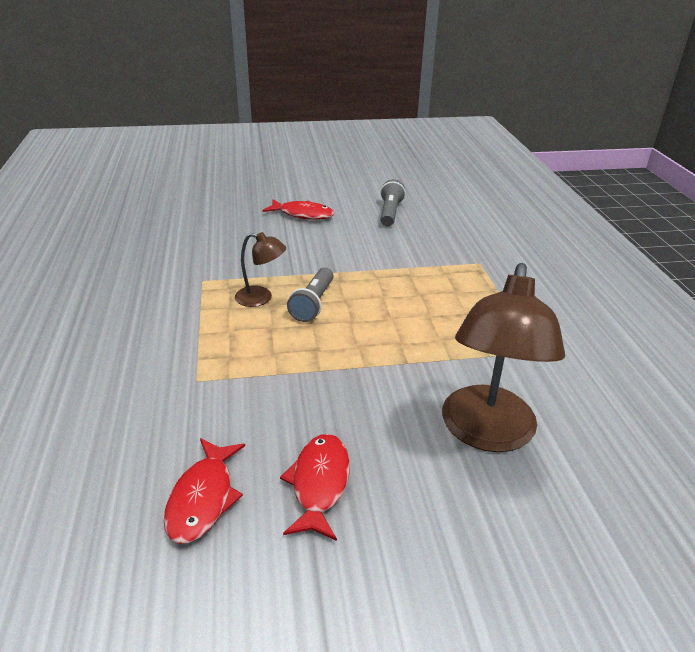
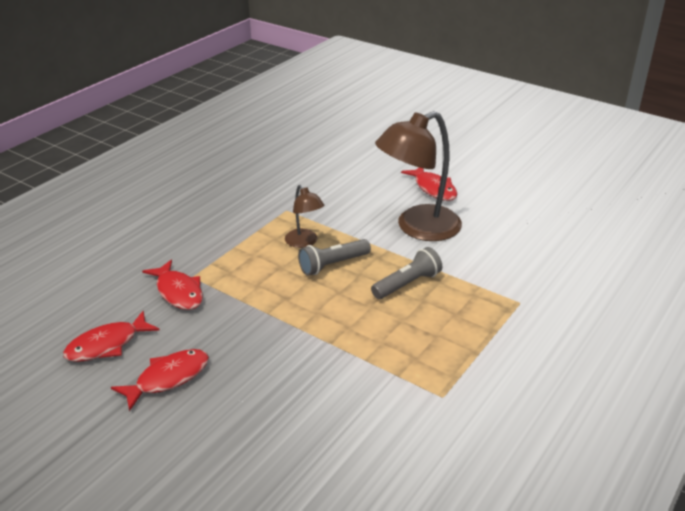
camera: 45 degrees right, 0 degrees up
grey flashlight [380,179,406,226] -> grey flashlight moved to [371,247,442,299]
brown lamp [442,263,565,452] -> brown lamp moved to [375,111,462,241]
none -> red fish [142,260,203,310]

